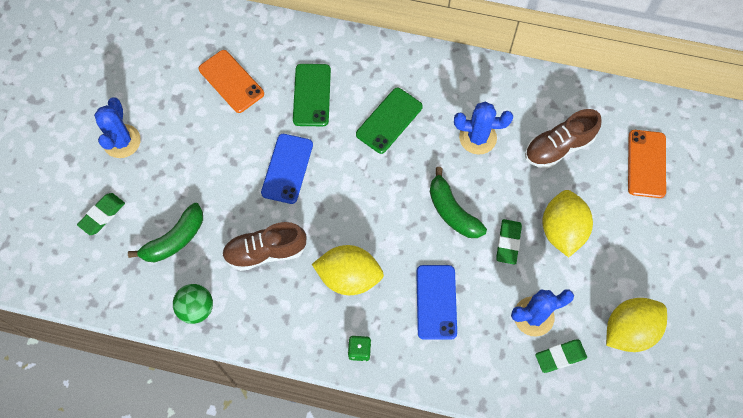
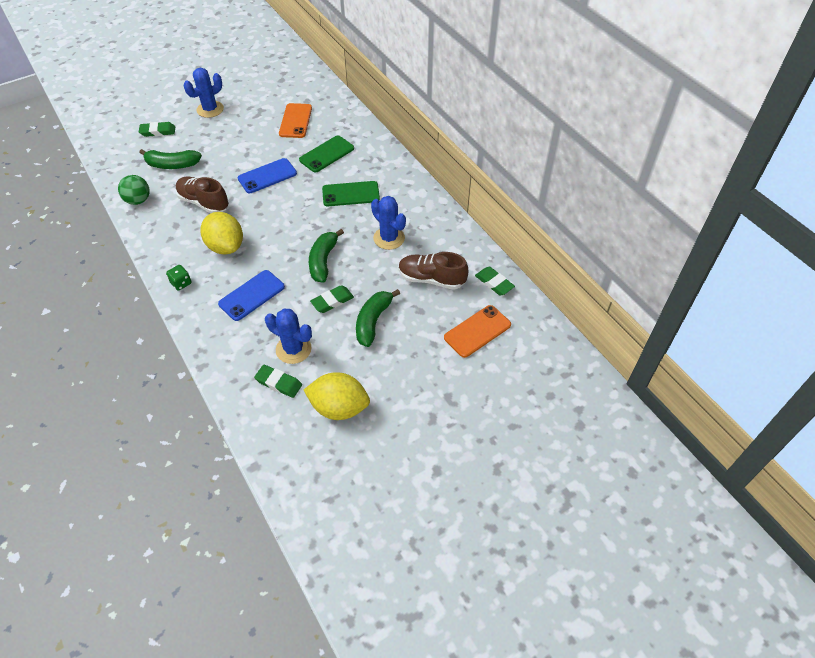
camera: 45 degrees right, 15 degrees down
yellow lemon [542,190,593,257] -> green banana [356,289,400,347]
none -> green eraser [475,266,515,295]

